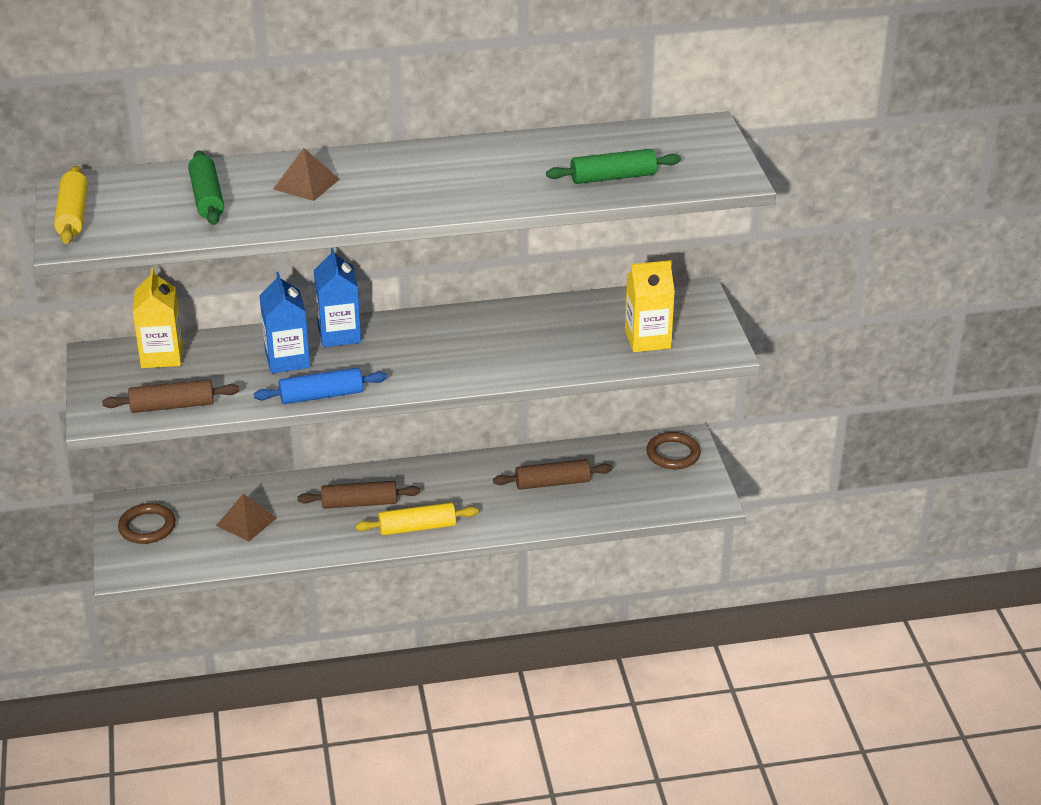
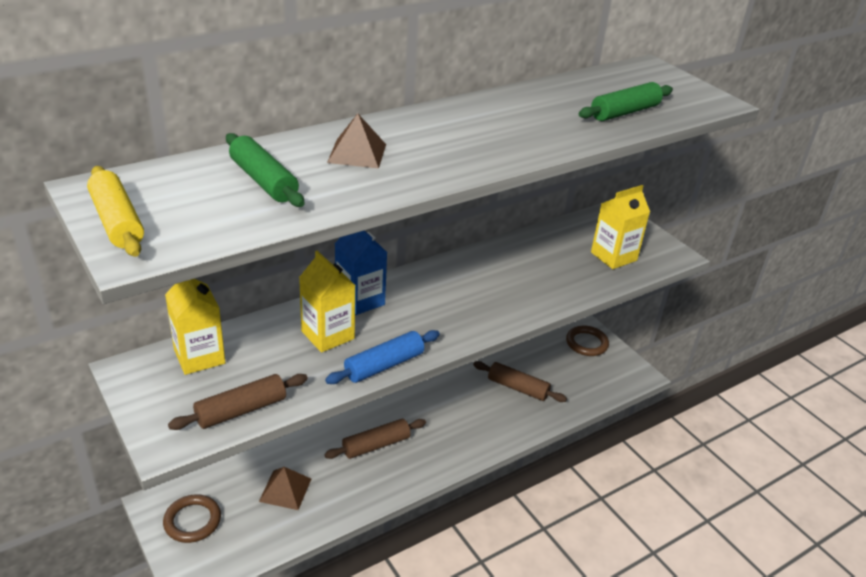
camera: 25 degrees left, 0 degrees up
blue carton [259,272,310,374] -> yellow carton [299,250,356,353]
yellow rolling pin [355,503,479,535] -> none
brown rolling pin [493,459,612,490] -> brown rolling pin turned 60 degrees clockwise [473,361,567,402]

